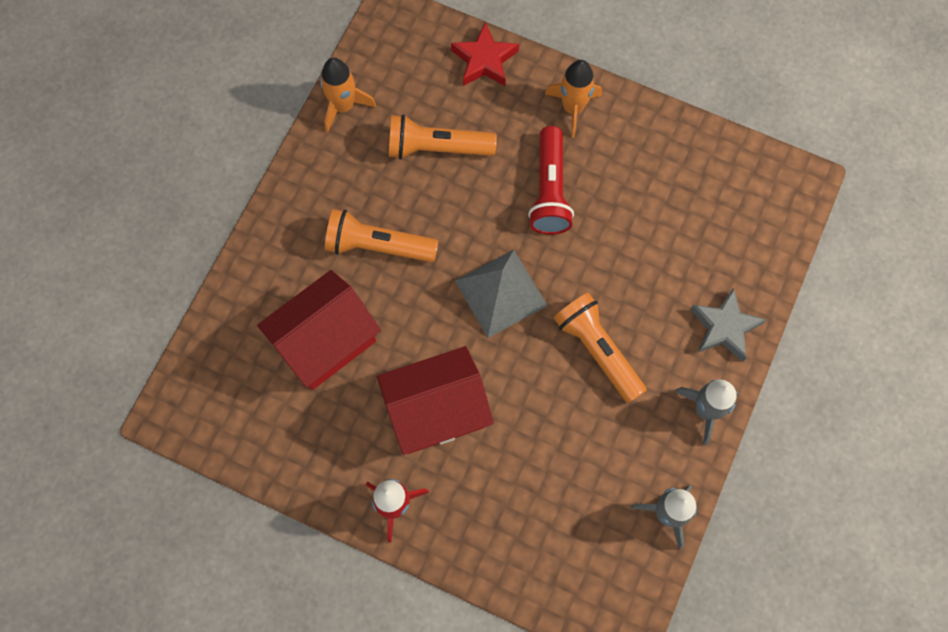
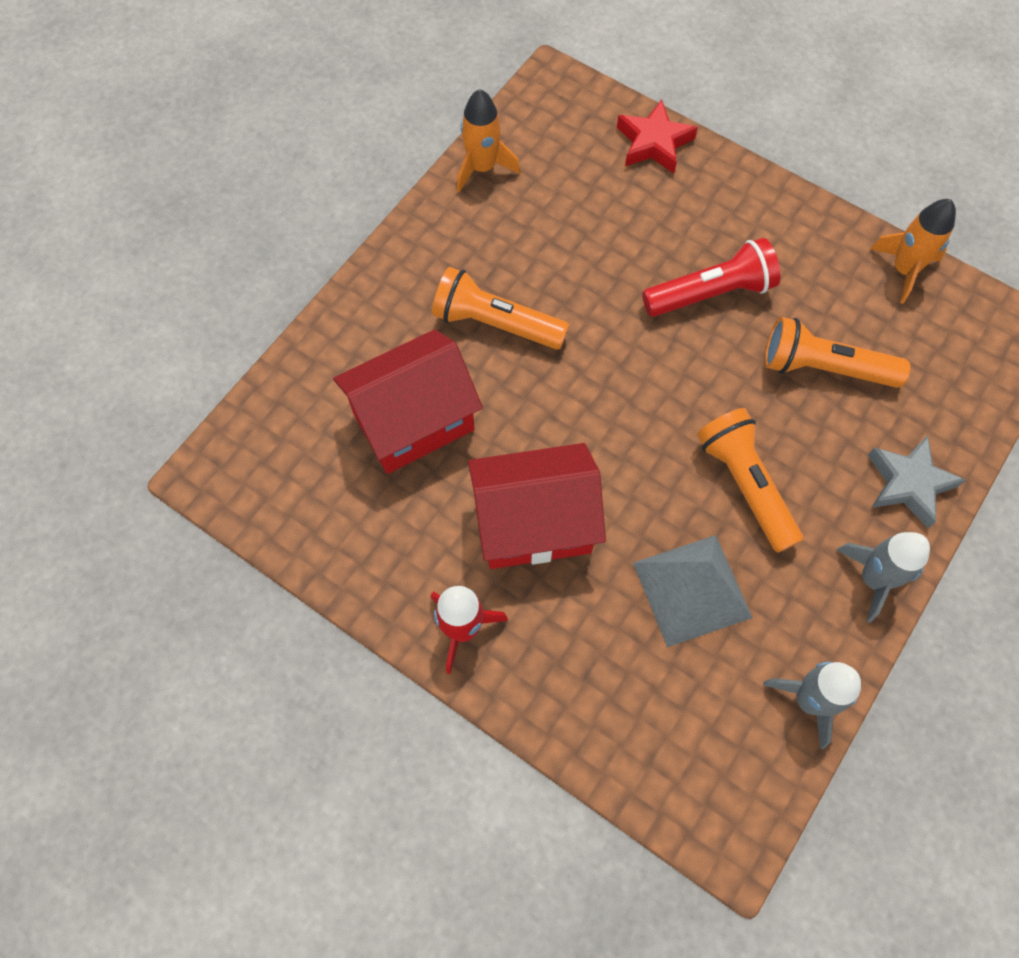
camera: 10 degrees right, 5 degrees down
orange flashlight [389,114,497,160] -> orange flashlight moved to [764,317,911,388]
grey pyramid [455,250,548,338] -> grey pyramid moved to [633,535,753,647]
red flashlight [528,126,574,235] -> red flashlight turned 120 degrees counterclockwise [642,238,780,317]
orange rocket [545,60,602,138] -> orange rocket moved to [870,199,956,304]

